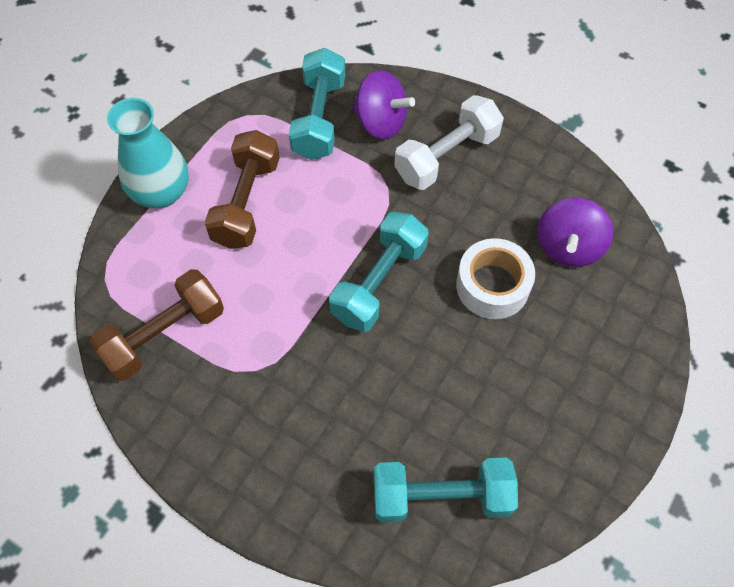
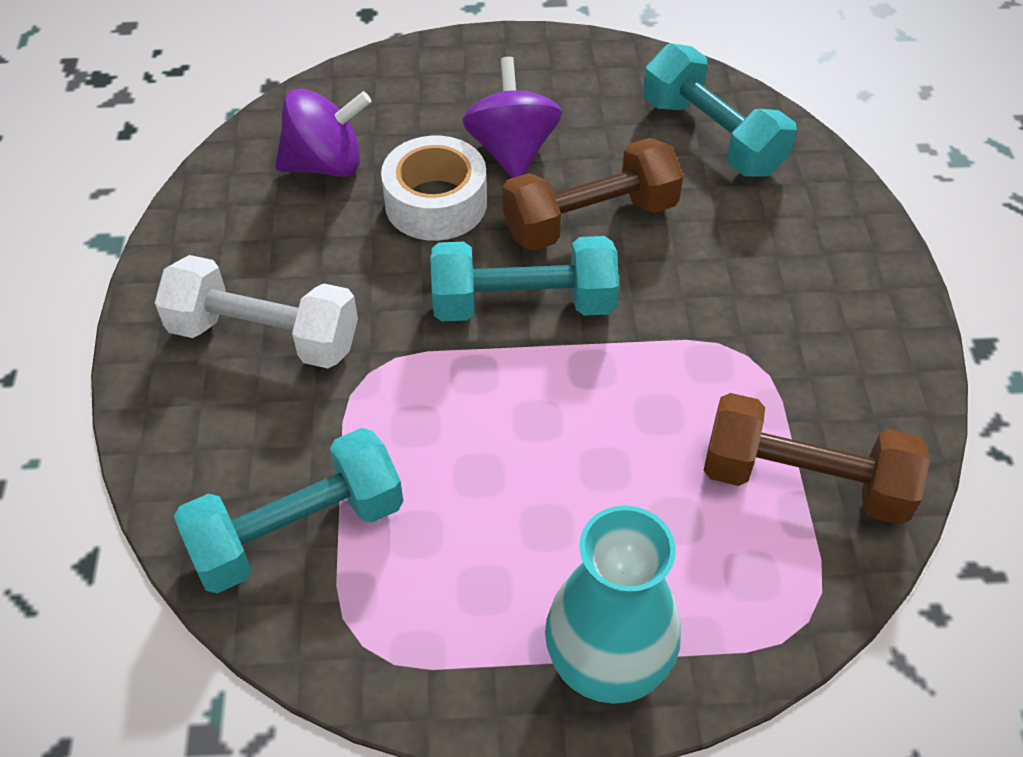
camera: 125 degrees left, 10 degrees down
brown dumbbell [204,130,280,249] -> brown dumbbell moved to [502,138,683,251]
purple spinning top [352,70,415,139] -> purple spinning top moved to [462,57,562,178]

